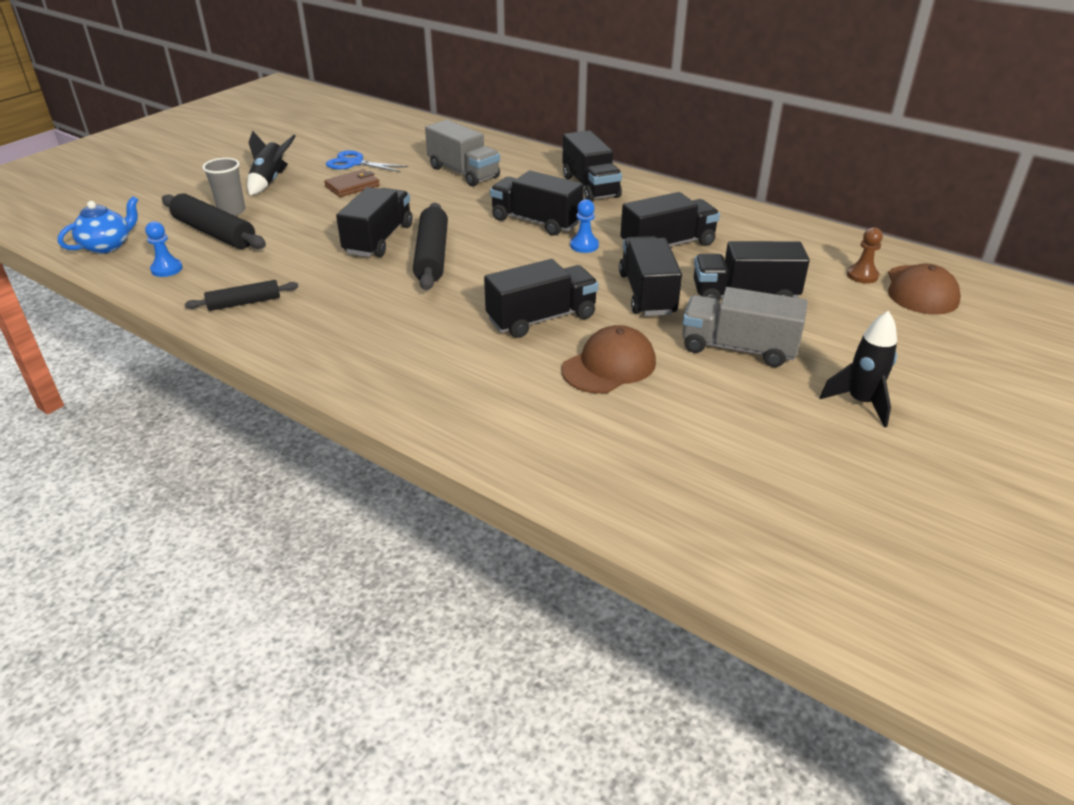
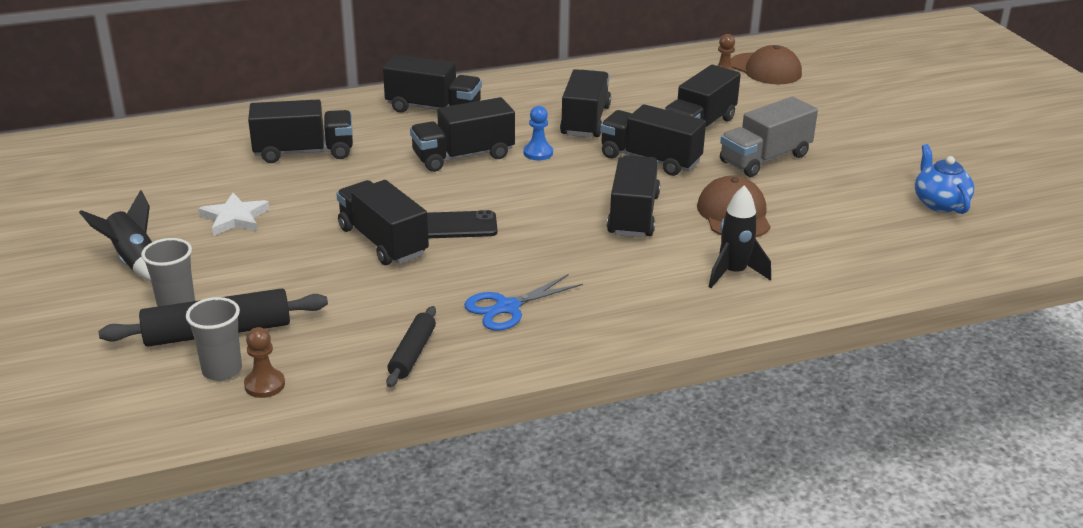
camera: 55 degrees left, 5 degrees down
blue teapot [58,196,138,254] -> blue teapot moved to [915,144,974,214]
blue pawn [145,221,183,277] -> brown pawn [244,327,285,398]
brown wallet [324,169,380,197] -> white star [198,193,270,236]
blue scissors [326,150,408,172] -> blue scissors moved to [464,274,583,331]
black rolling pin [413,203,448,290] -> black phone [427,210,497,238]
grey truck [425,120,500,187] -> black truck [248,99,353,163]
black rocket [820,311,897,427] -> black rocket moved to [709,185,771,288]
none -> grey cup [186,297,242,381]

